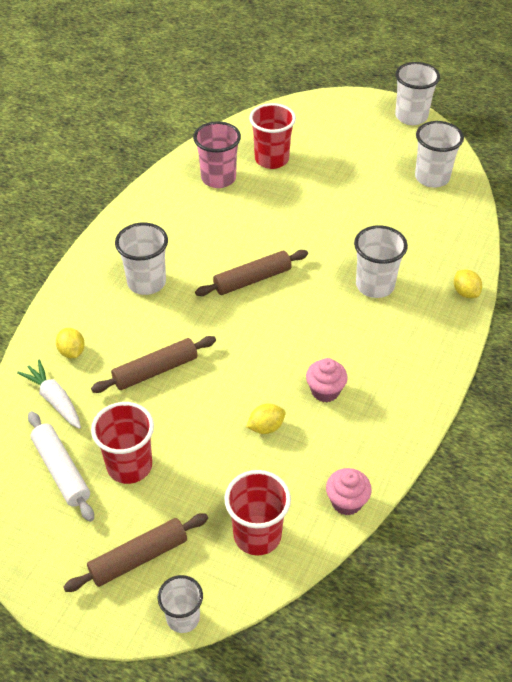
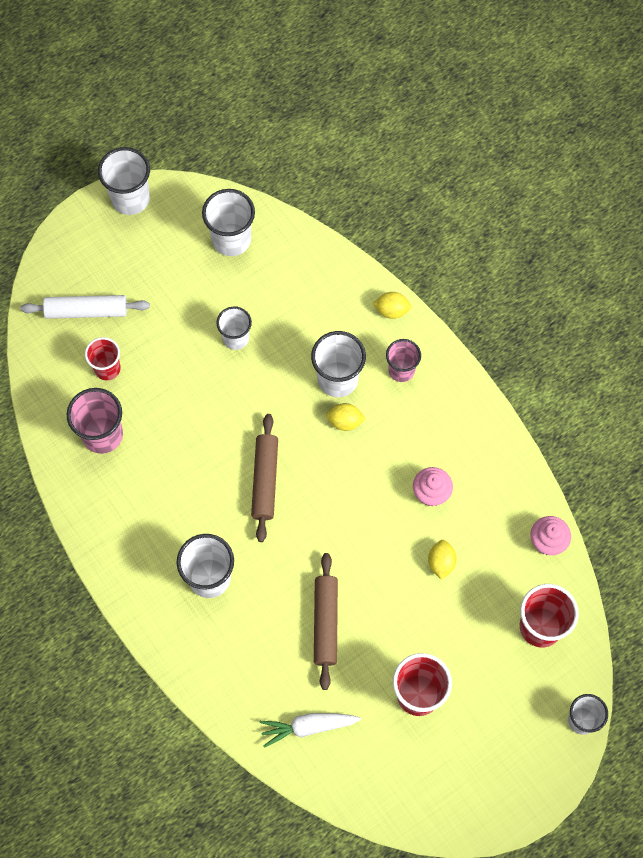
camera: 60 degrees left, 20 degrees up
white rolling pin [28,411,94,522] -> white rolling pin moved to [20,295,150,319]
yellow lemon [56,328,85,358] -> yellow lemon moved to [326,403,366,431]
brown rolling pin [63,513,208,592] -> none
red cup [249,103,296,169] -> red cup [85,337,121,380], size x0.66
none -> white cup [216,306,252,350]
none -> pink cup [386,339,421,382]

